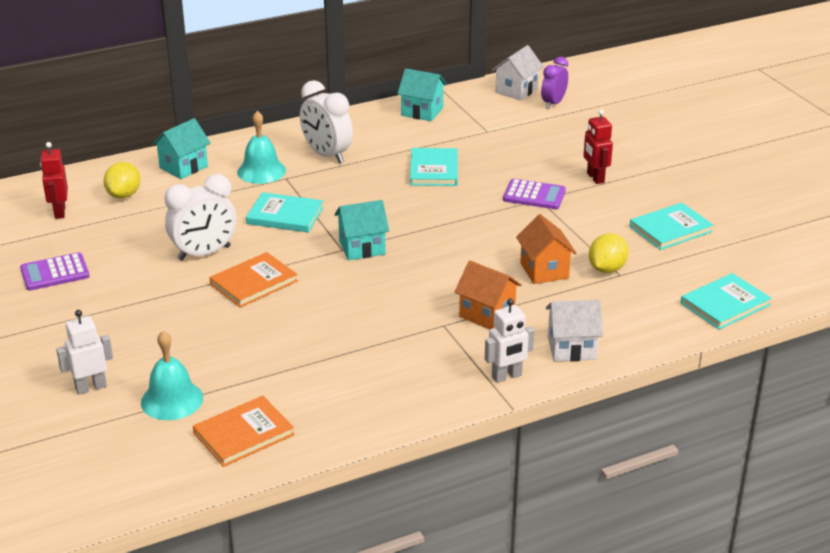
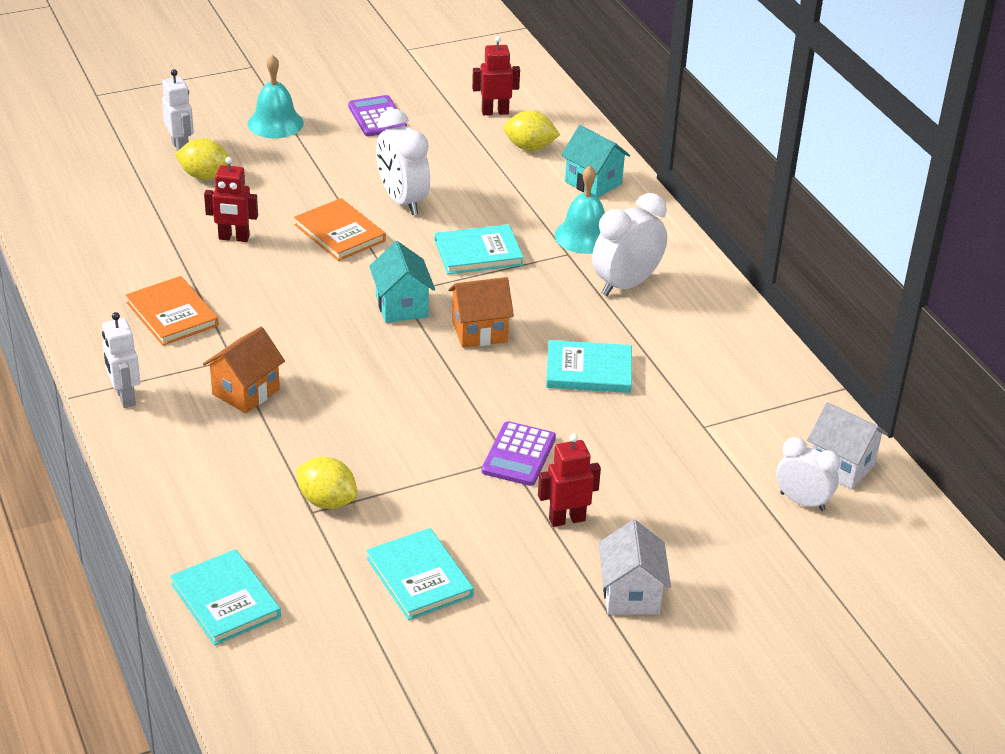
camera: 90 degrees right, 5 degrees up
turquoise bell [141,331,203,420] -> turquoise bell moved to [248,55,304,138]
orange book [193,396,295,467] -> orange book moved to [126,276,219,346]
turquoise book [246,192,324,233] -> turquoise book turned 60 degrees clockwise [435,224,524,274]
turquoise house [397,68,447,121] -> none
orange house [516,214,577,284] -> orange house moved to [448,277,514,348]
purple clock [541,57,568,109] -> white clock [776,437,840,511]
white house [546,300,603,361] -> white house moved to [599,520,671,615]
none -> yellow lemon [175,138,231,180]
none -> red robot [204,157,258,242]

